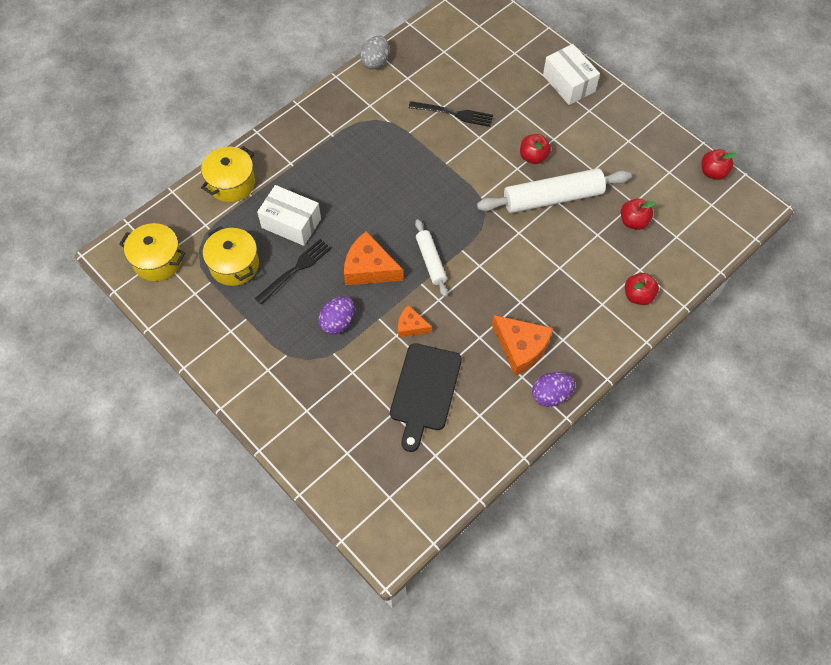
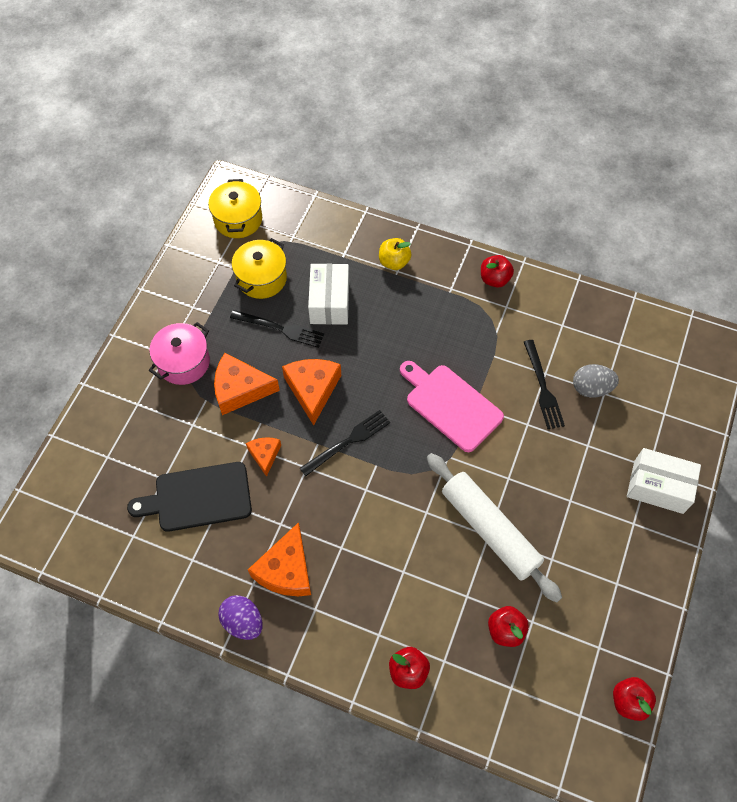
camera: 65 degrees right, 0 degrees up
yellow pot [201,146,255,202] -> none
purple egg [318,296,355,334] -> orange cheese [214,353,280,415]
grey egg [360,36,389,69] -> grey egg moved to [573,364,619,398]
white rolling pin [415,219,448,297] -> black fork [299,410,390,476]
red apple [520,134,551,164] -> red apple moved to [481,255,514,288]
white box [543,44,600,105] -> white box turned 75 degrees clockwise [627,448,701,514]
none -> pink pot [149,322,210,385]
none -> yellow apple [379,238,411,270]
none -> pink cutting board [400,361,504,452]

